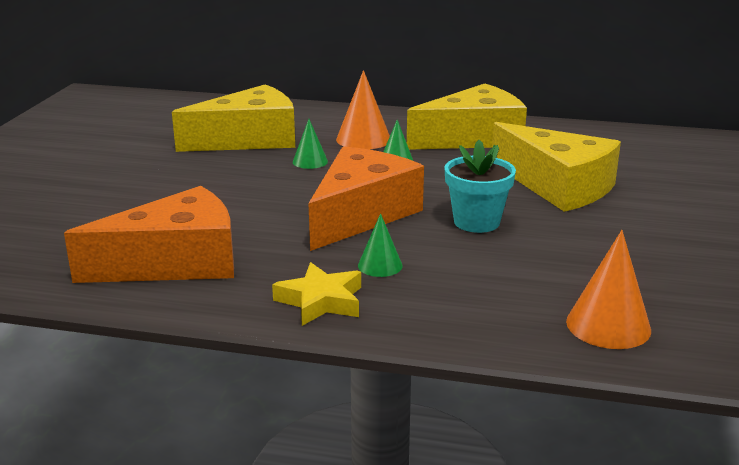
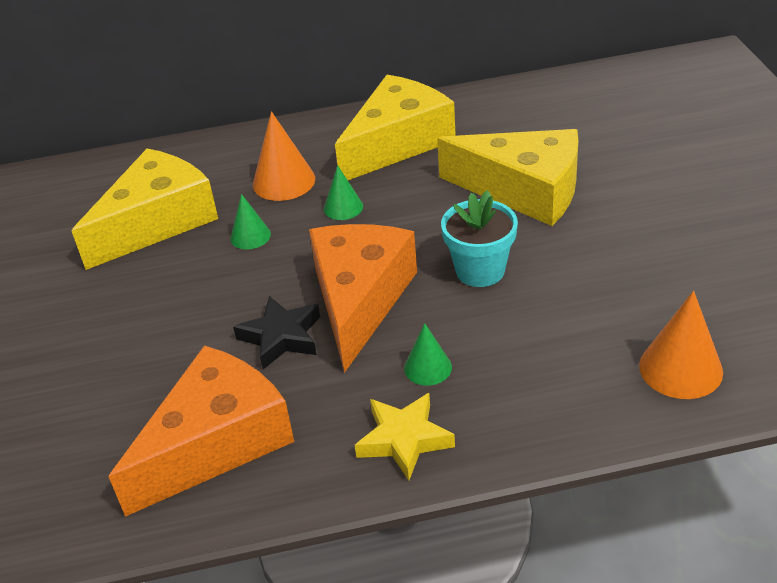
camera: 20 degrees left, 15 degrees up
none -> black star [233,296,320,369]

